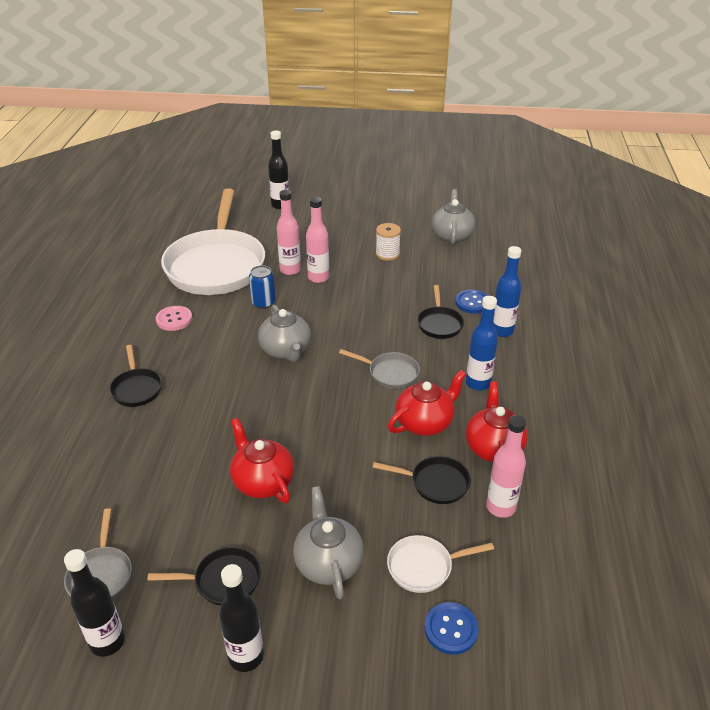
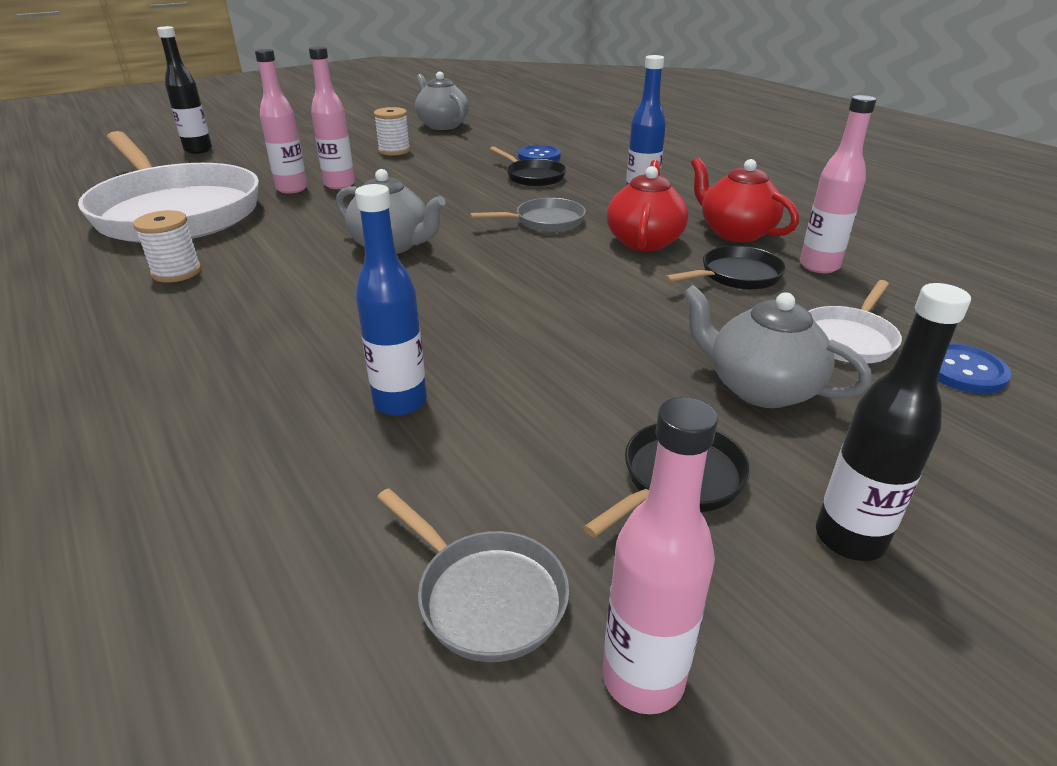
camera: 40 degrees left, 5 degrees down
black bottle [64,549,125,657] -> pink bottle [603,397,718,714]
black pan [109,345,162,407] -> none
pink button [156,306,192,331] -> white spool [133,210,202,283]
red teapot [230,418,294,503] -> none
blue can [249,265,276,309] -> none
blue bottle [494,246,522,337] -> blue bottle moved to [355,184,427,416]

